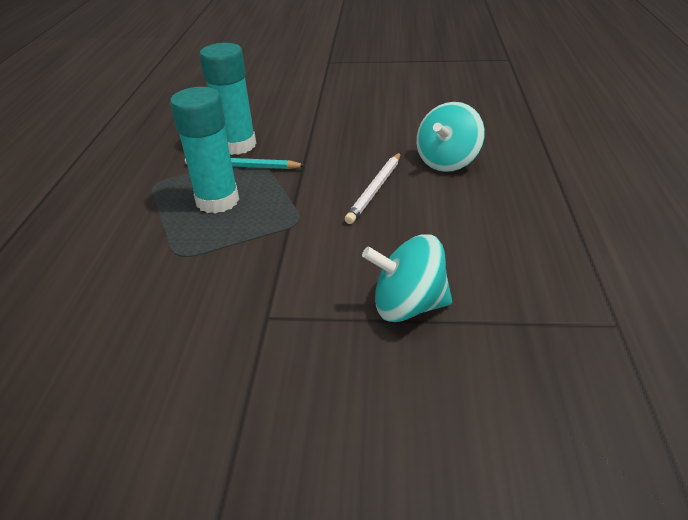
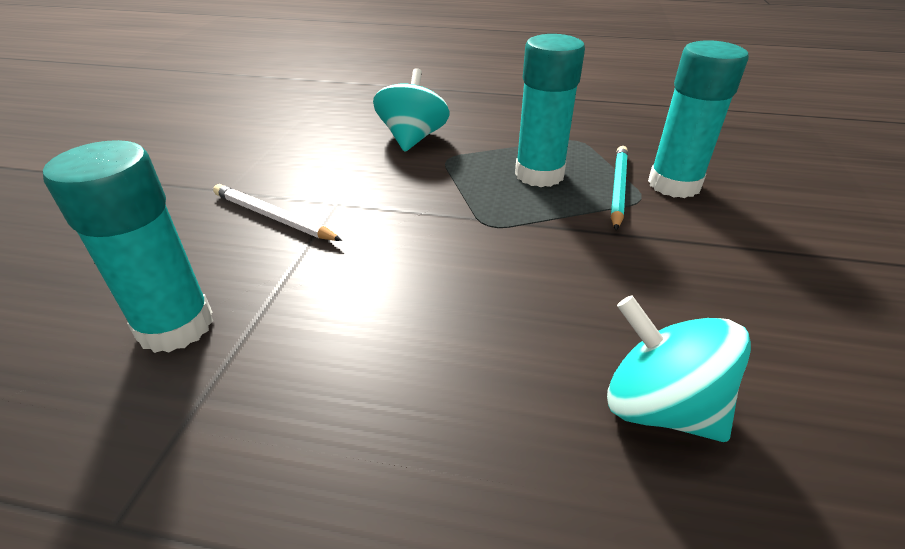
camera: 95 degrees right, 0 degrees up
white pencil [345,152,401,224] -> white pencil moved to [213,184,342,241]
turquoise spinning top [362,234,452,322] -> turquoise spinning top moved to [373,68,450,152]
none -> turquoise glue stick [43,140,213,353]

